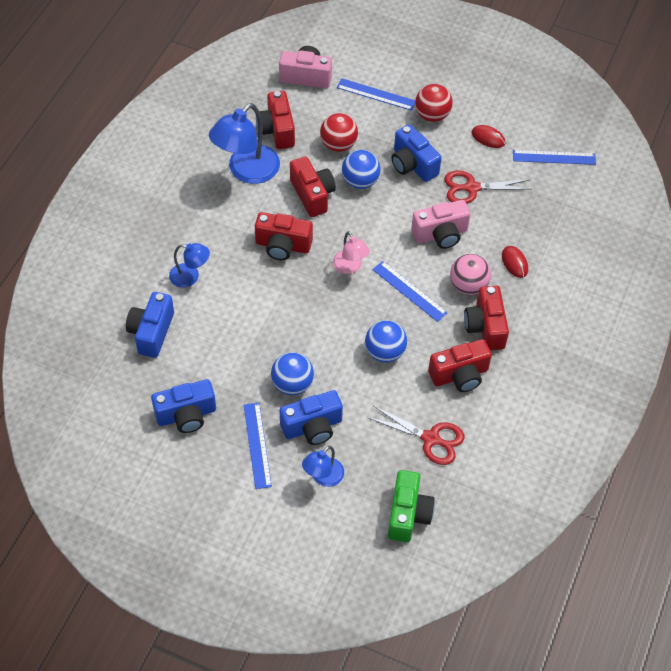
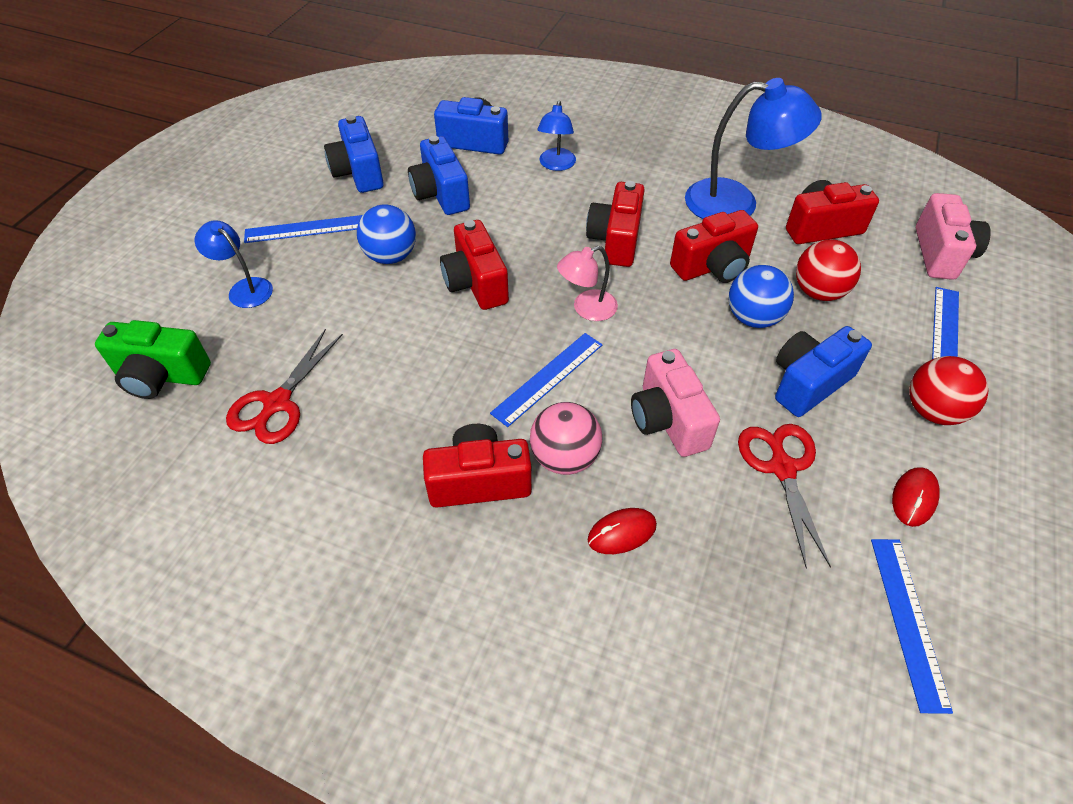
camera: 90 degrees right, 5 degrees down
blue lamp [209,103,280,184] -> blue lamp turned 150 degrees clockwise [685,78,822,219]
blue camera [279,390,343,445] -> blue camera moved to [408,136,470,215]
blue ball [365,320,407,363] -> none
red camera [428,339,492,392] -> red camera moved to [440,220,509,310]

